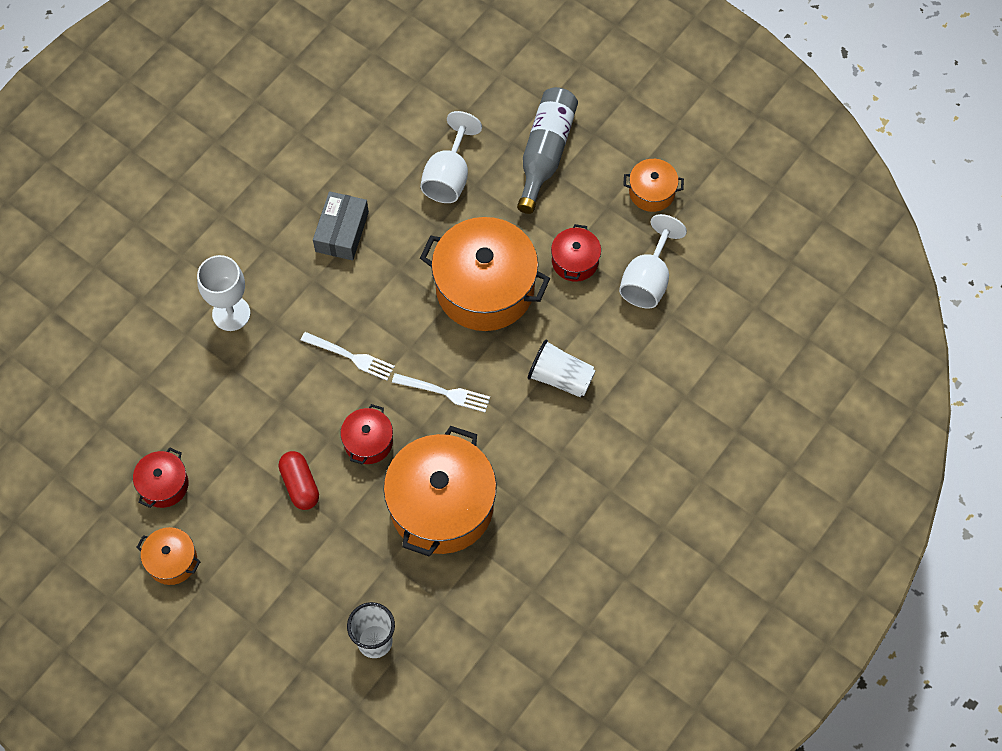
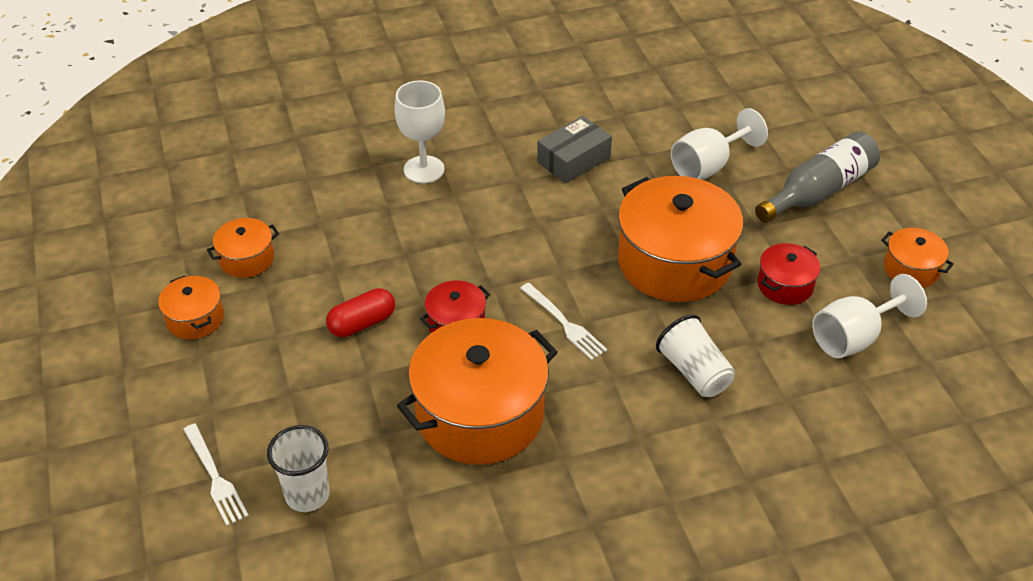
camera: 35 degrees right, 20 degrees down
red pot [133,448,189,508] -> orange pot [207,218,279,278]
red capsule [278,451,319,510] -> red capsule turned 45 degrees clockwise [326,288,395,337]
white fork [301,332,395,381] -> white fork moved to [183,424,249,526]

